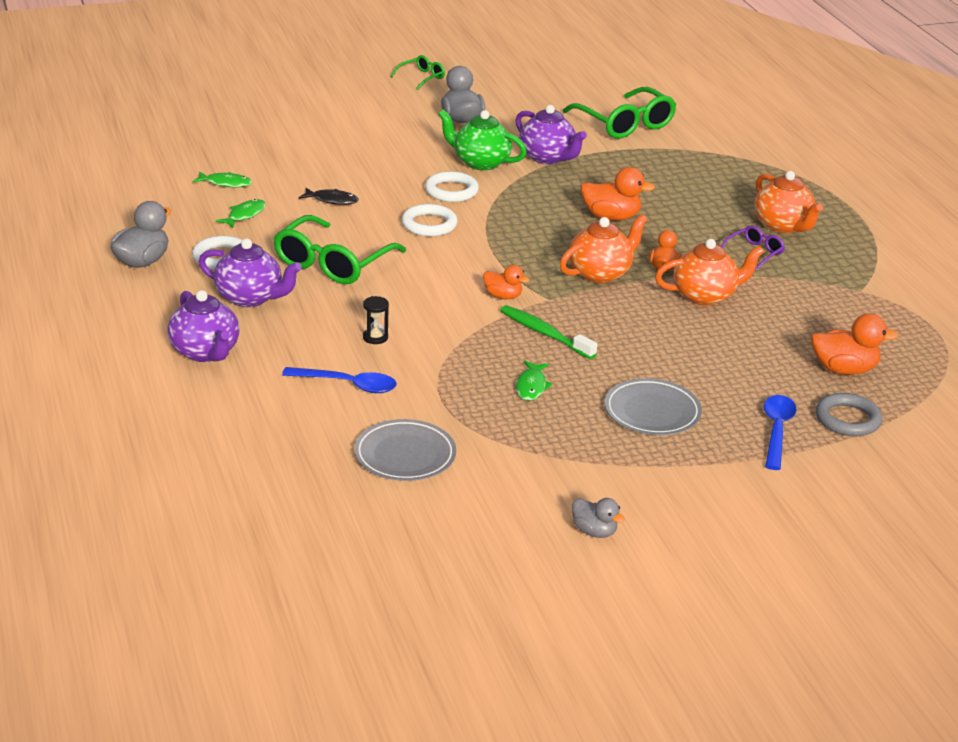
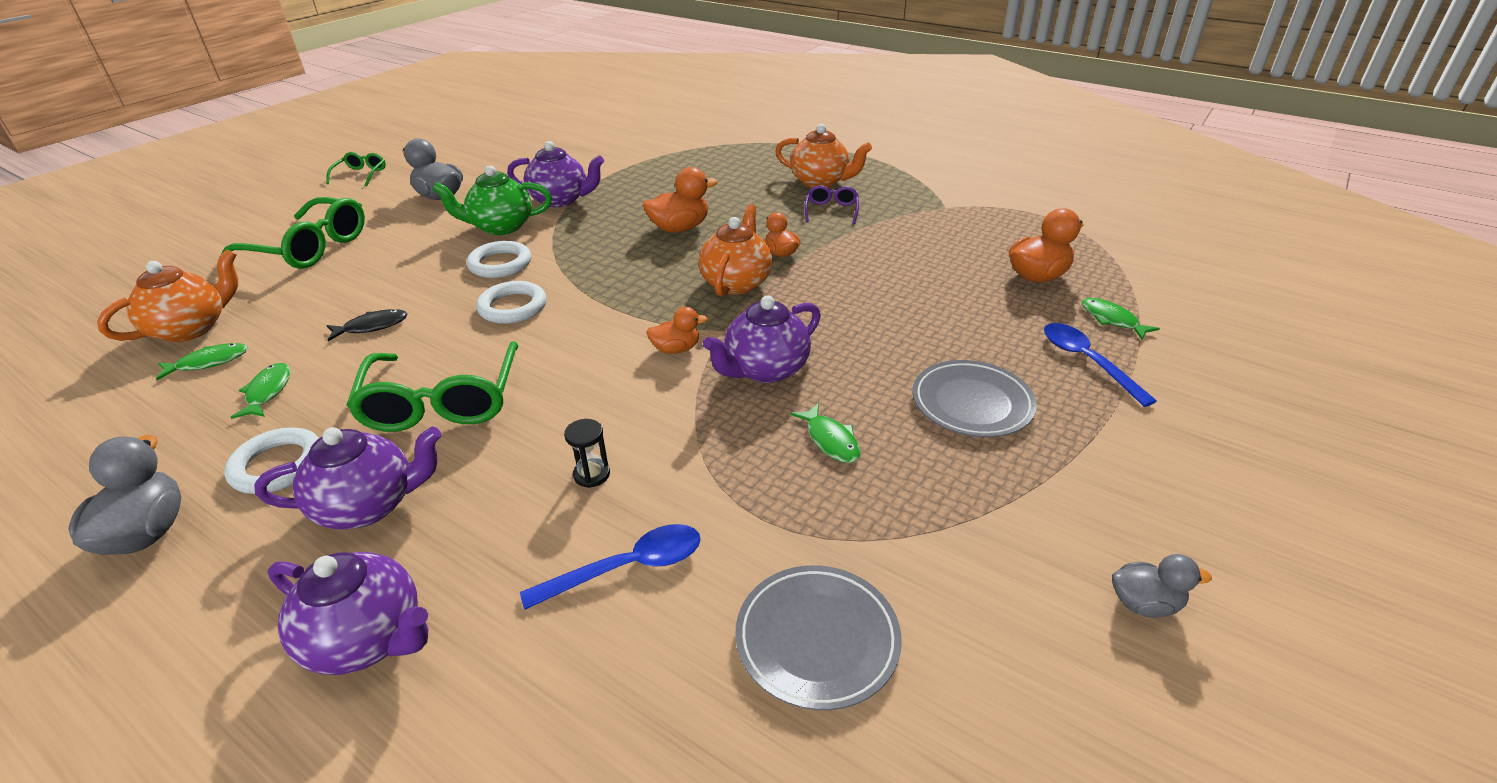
camera: 35 degrees left, 5 degrees up
green toothbrush [500,305,597,359] -> purple teapot [703,296,821,383]
green glasses [562,87,677,139] -> green glasses moved to [220,197,365,269]
orange teapot [655,239,764,306] -> orange teapot moved to [97,249,238,342]
grey ring [816,393,882,436] -> green fish [1082,298,1160,340]

